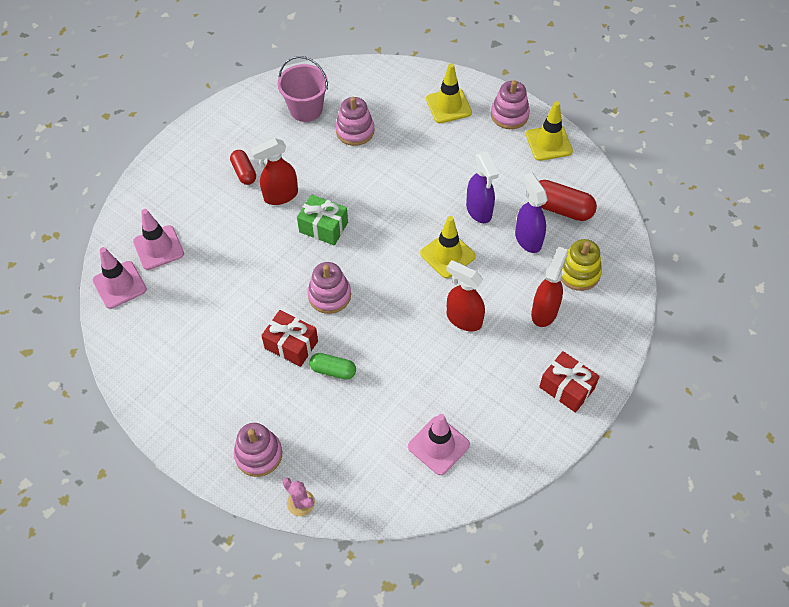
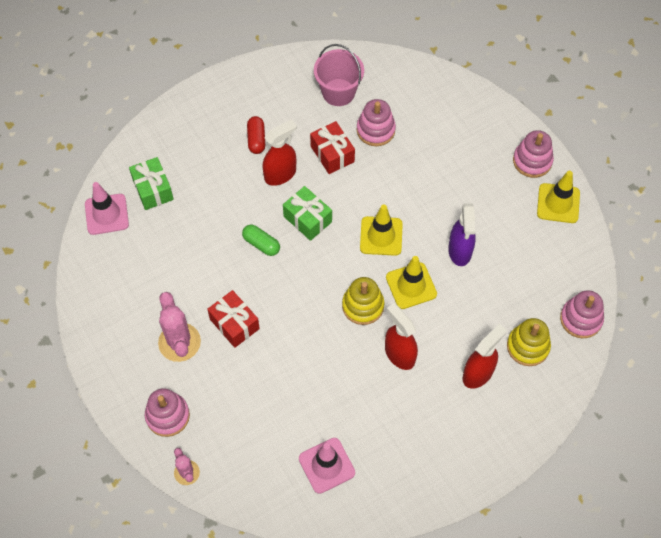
camera: 20 degrees right, 5 degrees up
pink traffic cone [133,209,184,270] -> green gift [129,157,174,210]
red spray bottle [251,138,298,205] -> red spray bottle turned 150 degrees clockwise [262,119,297,186]
pink stacking toy [307,262,351,314] -> pink stacking toy moved to [560,290,604,338]
green capsule [309,353,356,380] -> green capsule moved to [242,224,280,256]
yellow traffic cone [426,63,472,123] -> yellow traffic cone moved to [360,205,403,256]
purple spray bottle [515,173,548,253] -> none
red capsule [539,180,597,221] -> none
red gift [539,351,600,413] -> red gift moved to [310,121,355,174]
none -> pink cactus [158,292,201,362]
none -> yellow stacking toy [342,277,384,325]

